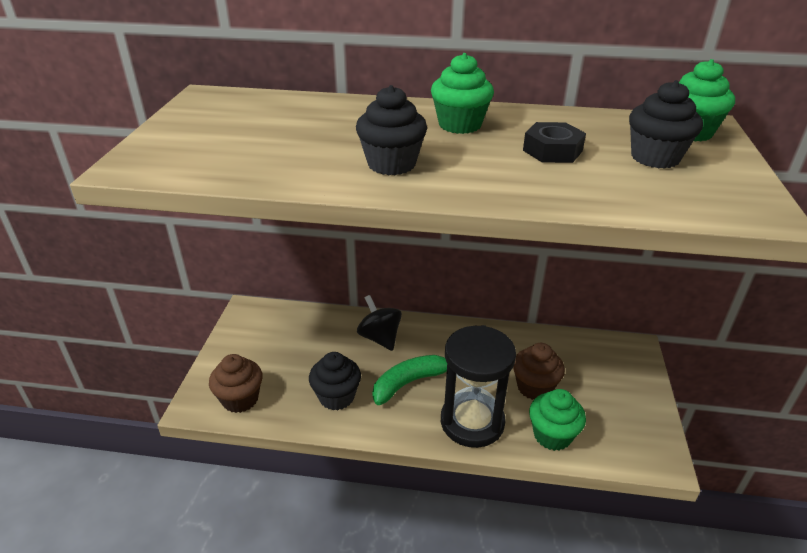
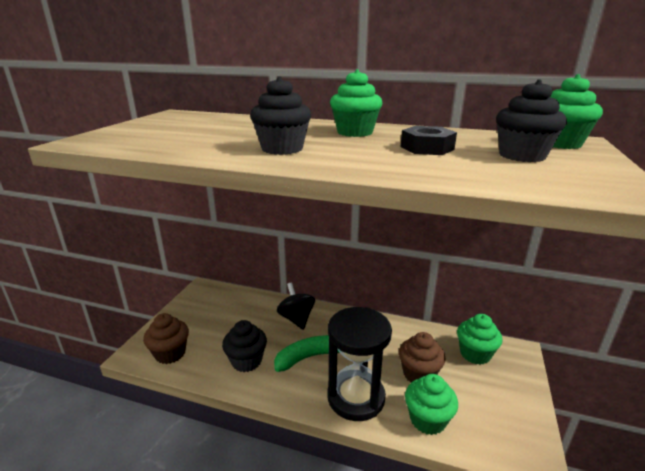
camera: 10 degrees right, 10 degrees down
none -> green cupcake [457,314,503,365]

